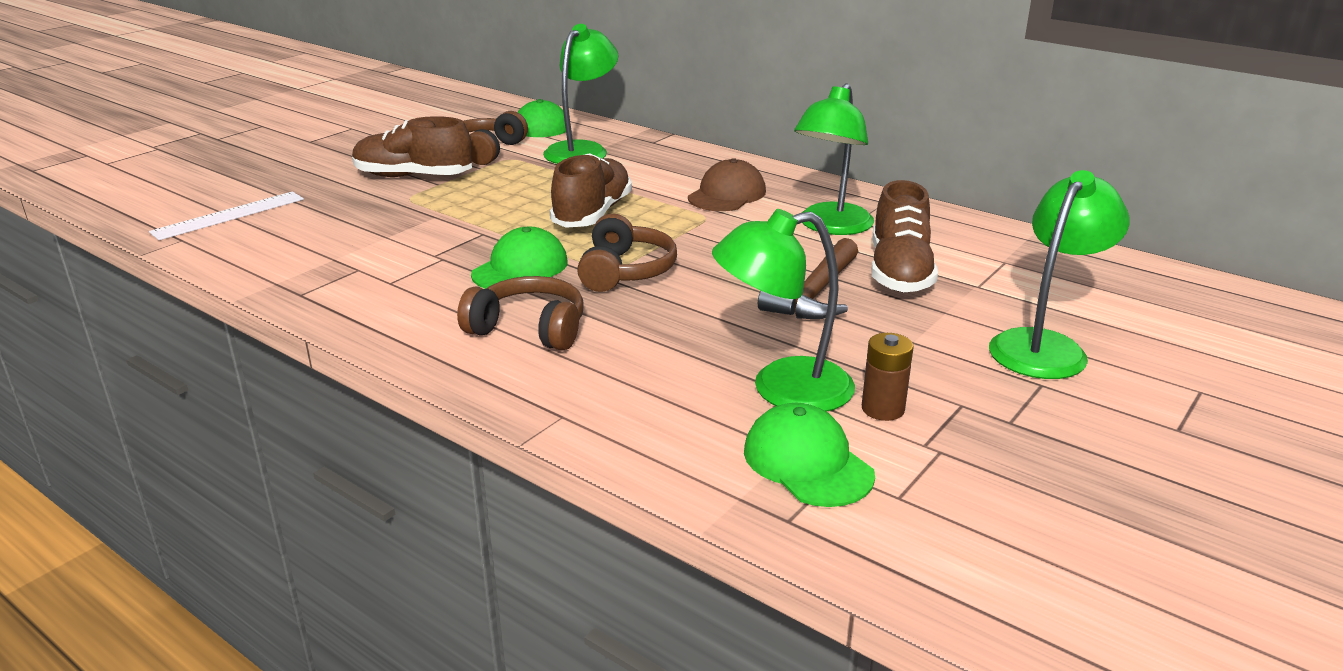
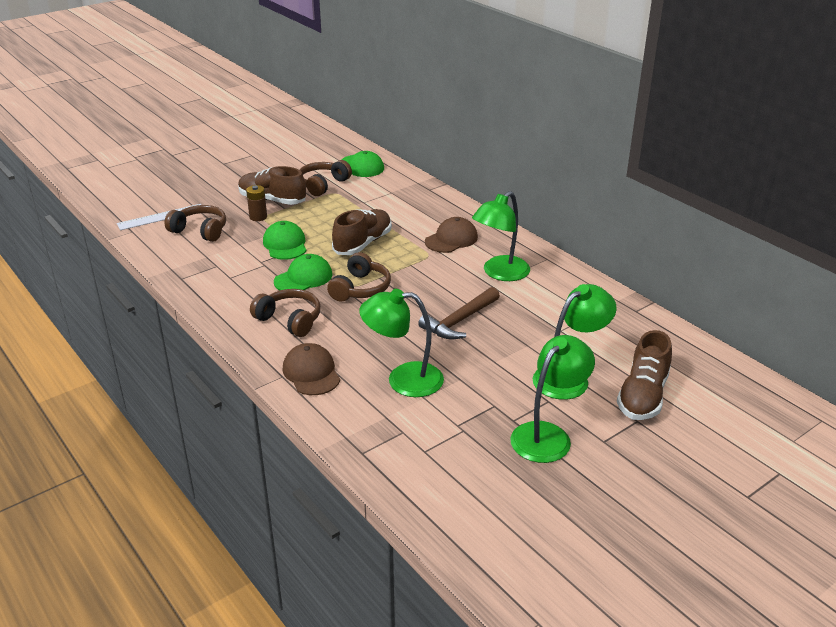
camera: 15 degrees right, 5 degrees up
green lamp [543,24,619,164] -> green lamp moved to [510,335,595,463]
green cap [744,403,875,507] -> green cap moved to [263,221,306,260]
brown battery [862,333,914,421] -> brown battery moved to [246,185,267,221]
brown shoe [871,180,938,293] -> brown shoe moved to [617,330,672,420]
none -> brown headphones [165,205,226,242]
none -> brown cap [282,343,340,395]

